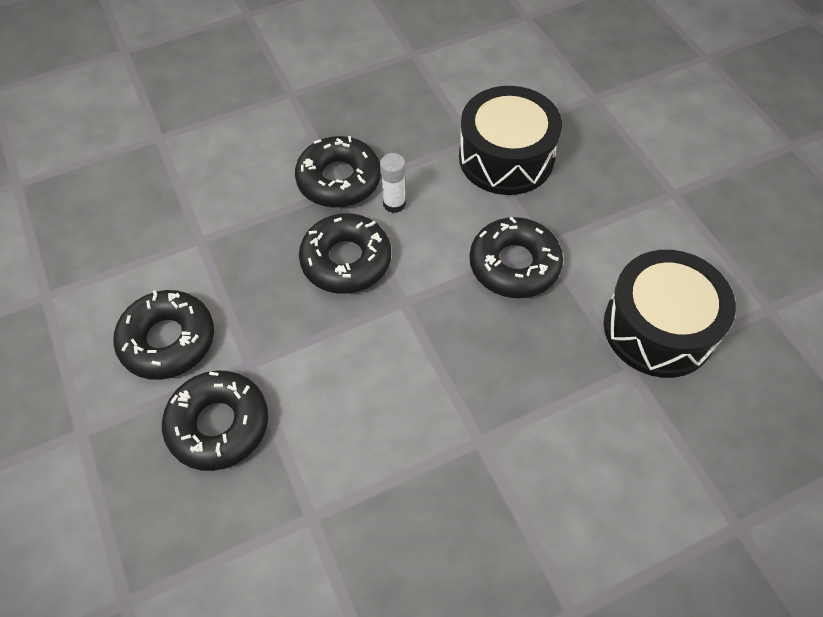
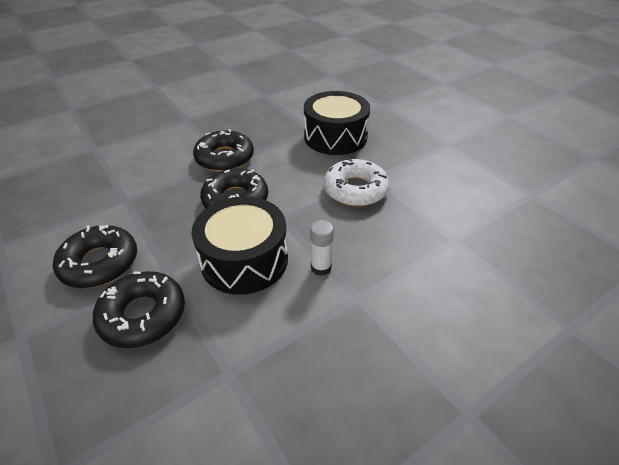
camera: 10 degrees left, 15 degrees down
white glue stick [380,153,406,213] -> white glue stick moved to [310,220,334,276]
black donut [469,217,563,298] -> white donut [324,158,390,206]
black drum [603,250,736,378] -> black drum moved to [191,196,288,295]

